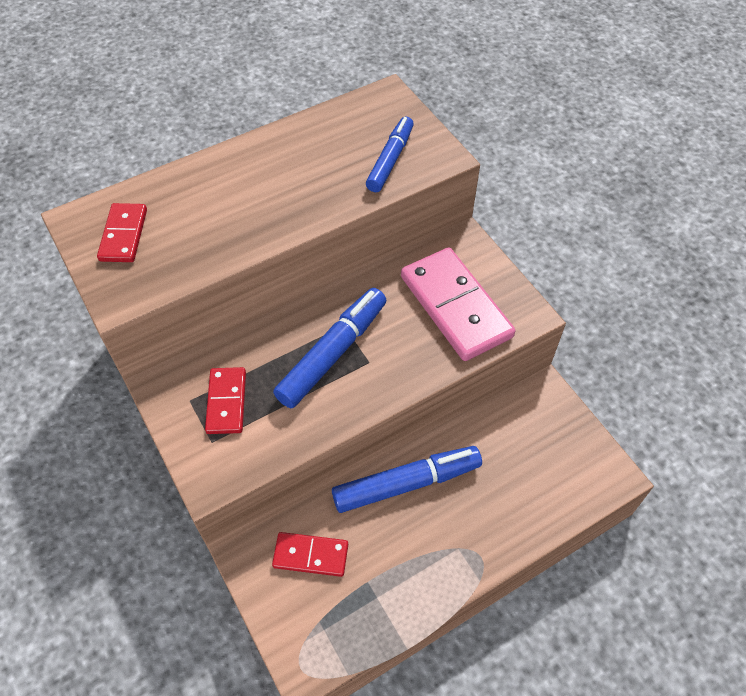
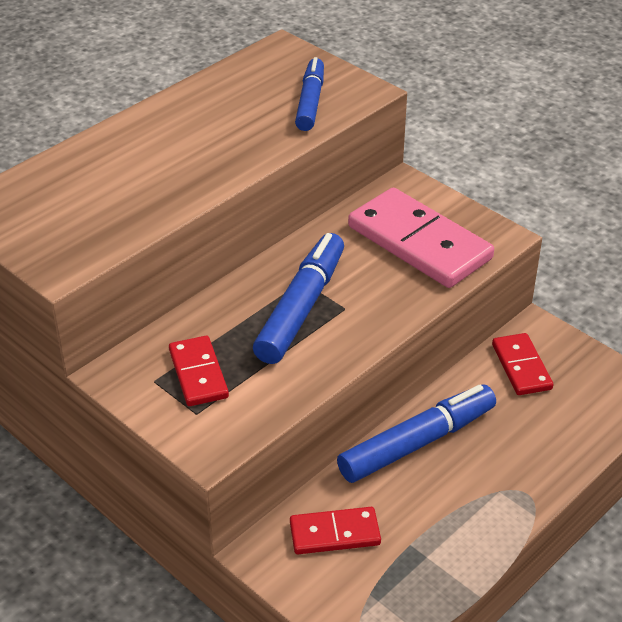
camera: 15 degrees left, 15 degrees down
red domino [97,203,147,262] -> red domino moved to [492,333,553,395]

